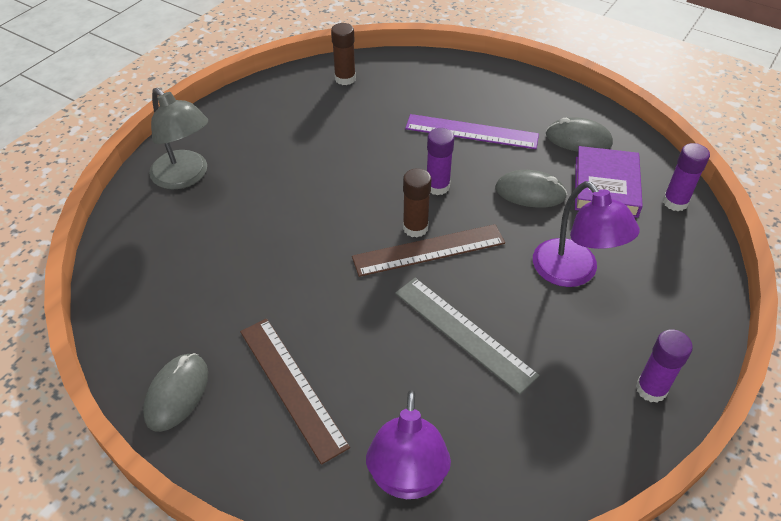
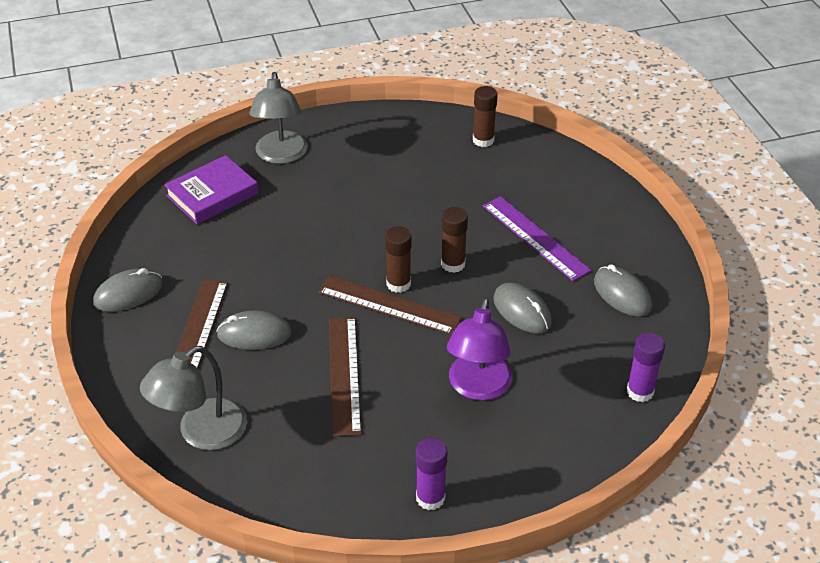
camera: 40 degrees right, 5 degrees down
purple lamp [366,390,451,499] -> grey lamp [140,346,247,450]
grey ruler [395,278,539,395] -> brown ruler [329,317,361,437]
purple glue stick [427,128,454,195] -> brown glue stick [441,207,468,273]
purple book [575,146,643,218] -> purple book moved to [164,155,258,224]
none -> grey mouse [216,310,292,350]

